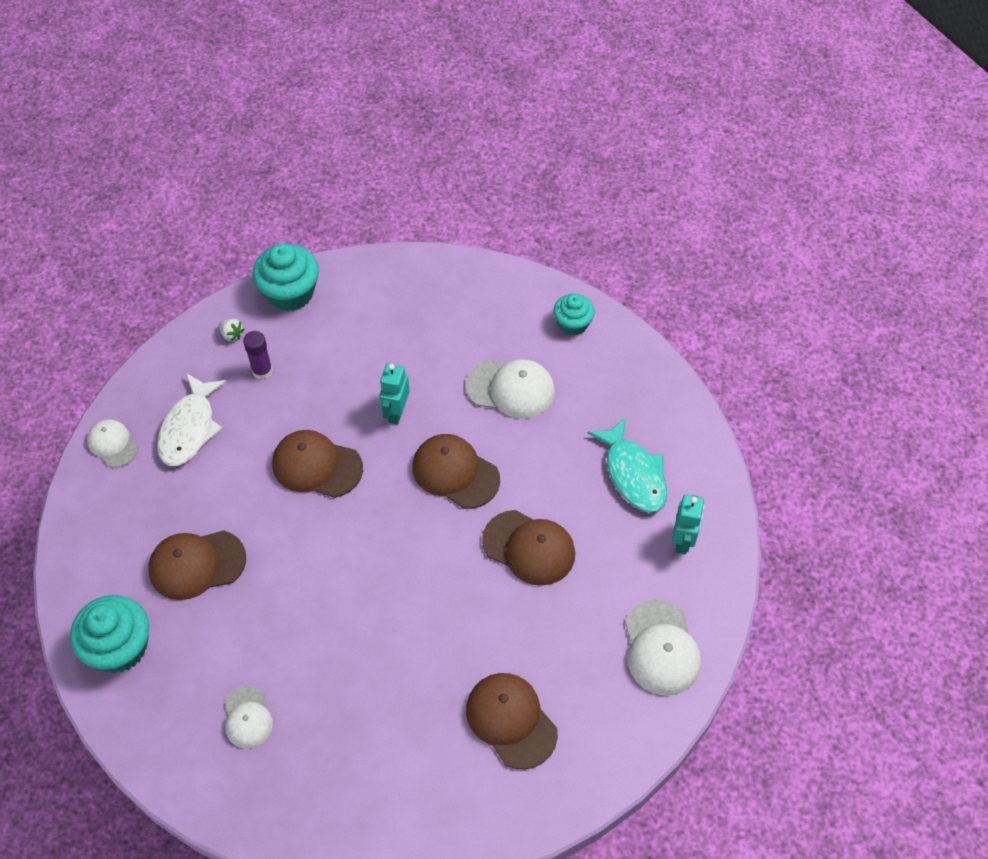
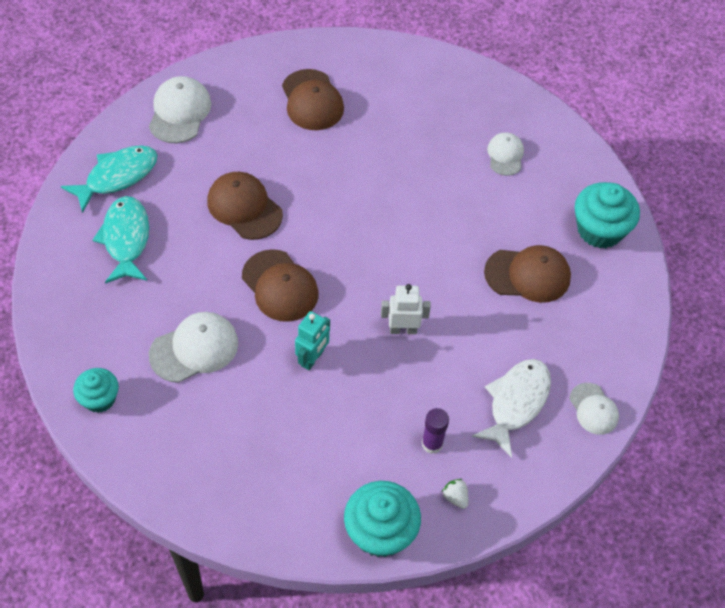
camera: 165 degrees left, 0 degrees up
brown cap [272,430,363,498] -> white robot [381,284,431,334]
white cap [465,359,555,419] -> white cap turned 120 degrees clockwise [149,312,238,383]
turquoise robot [672,495,704,554] -> turquoise fish [61,145,158,213]

